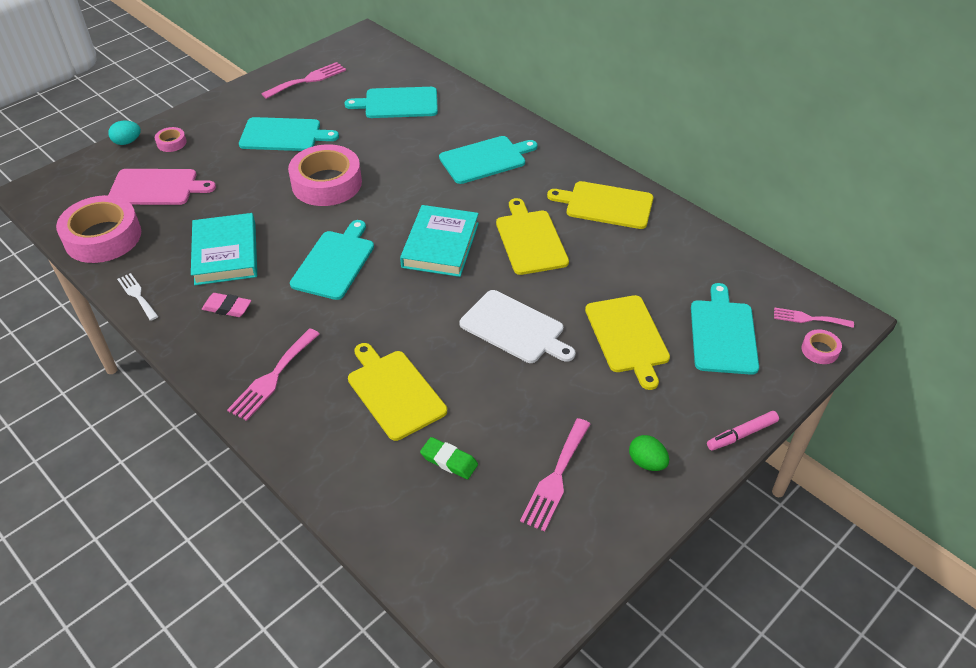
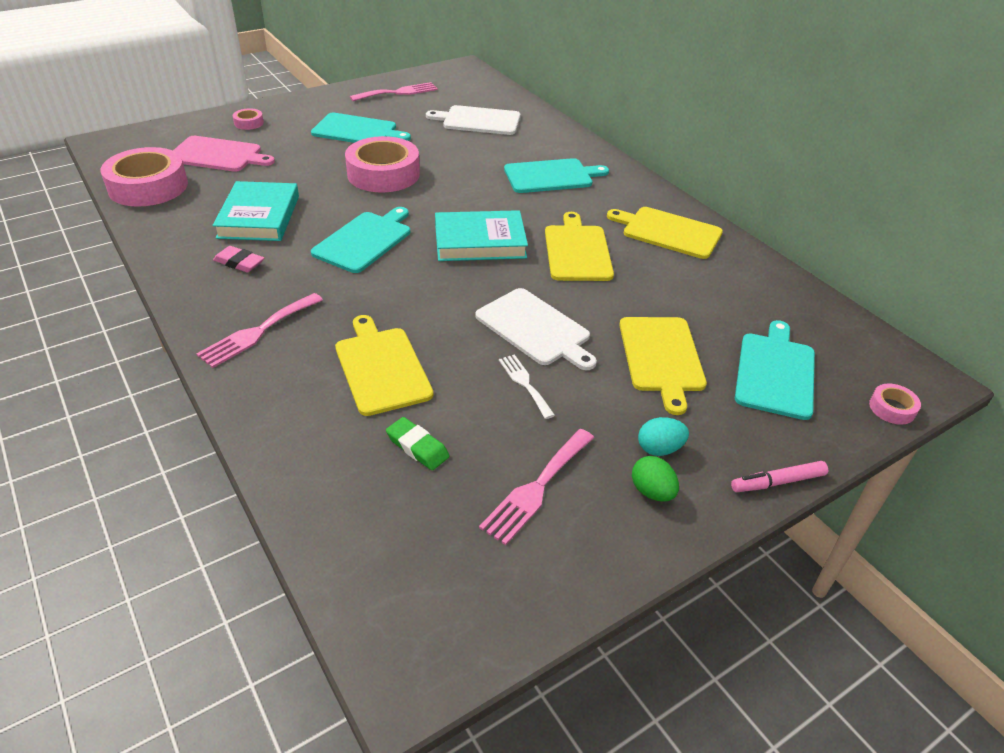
camera: 10 degrees right, 5 degrees down
turquoise egg [108,120,141,145] -> turquoise egg moved to [638,417,689,456]
white fork [117,273,158,321] -> white fork moved to [499,354,555,419]
turquoise cutting board [345,87,438,118] -> white cutting board [426,105,520,135]
turquoise book [400,205,479,277] -> turquoise book turned 60 degrees clockwise [435,210,528,261]
pink fork [774,307,854,328] -> none

